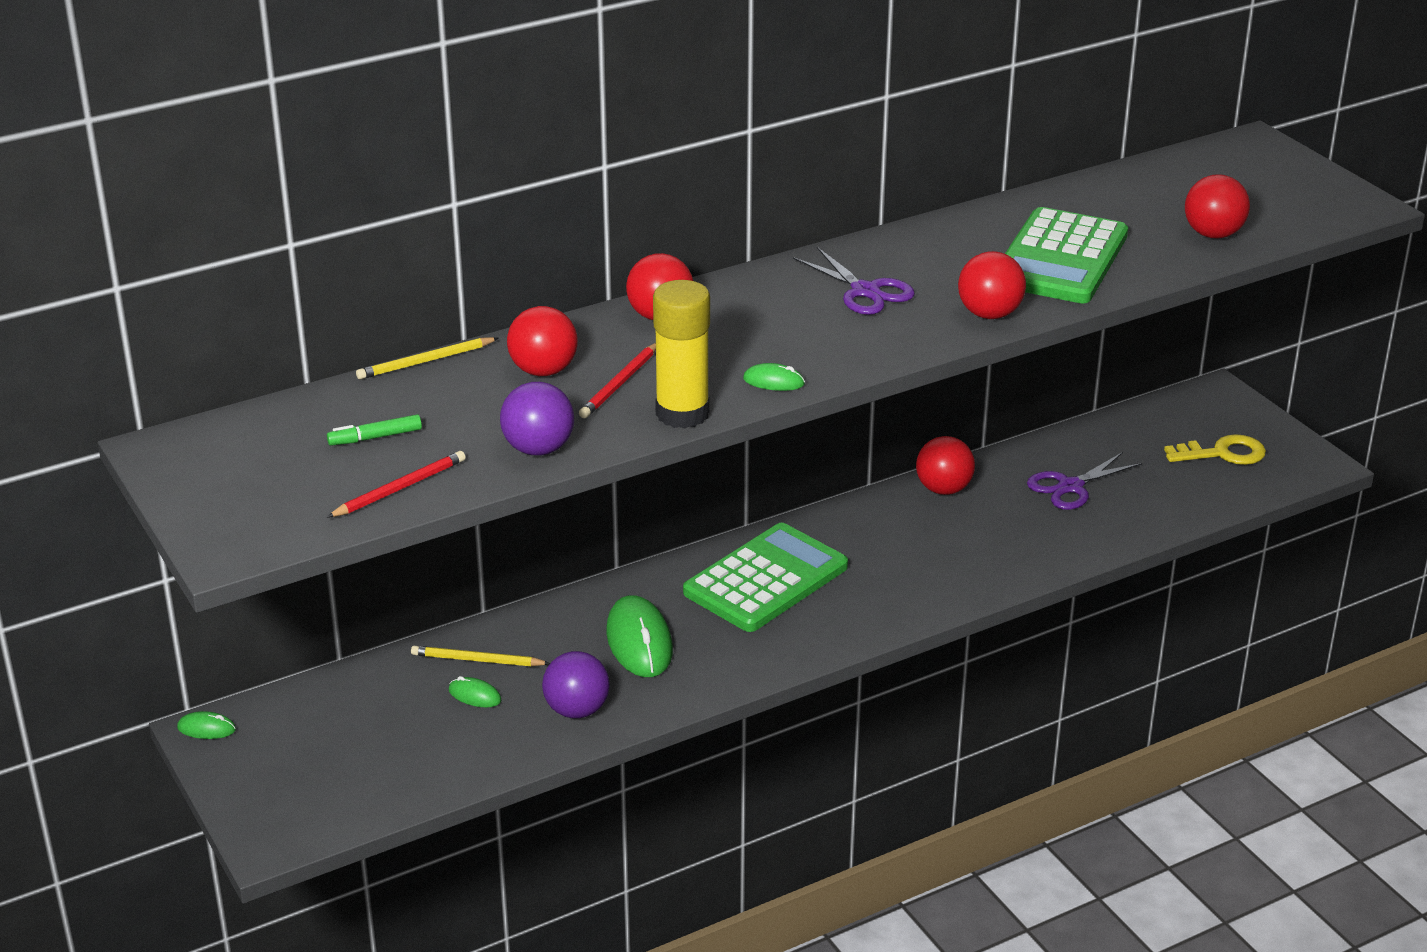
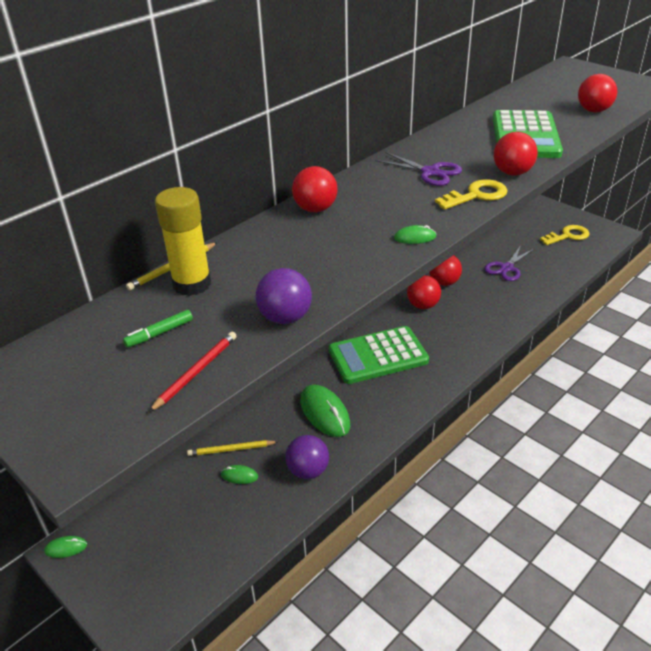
camera: 15 degrees left, 5 degrees up
red ball [507,306,578,376] -> red ball moved to [407,275,441,309]
red pencil [579,343,656,418] -> none
yellow glue stick [653,280,710,429] -> yellow glue stick moved to [155,187,211,296]
green calculator [683,523,848,632] -> green calculator turned 135 degrees counterclockwise [329,326,429,384]
none -> yellow key [435,179,508,210]

